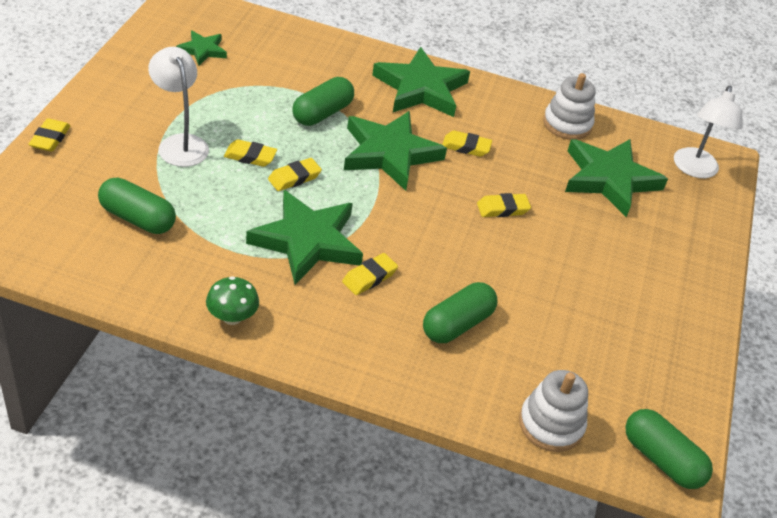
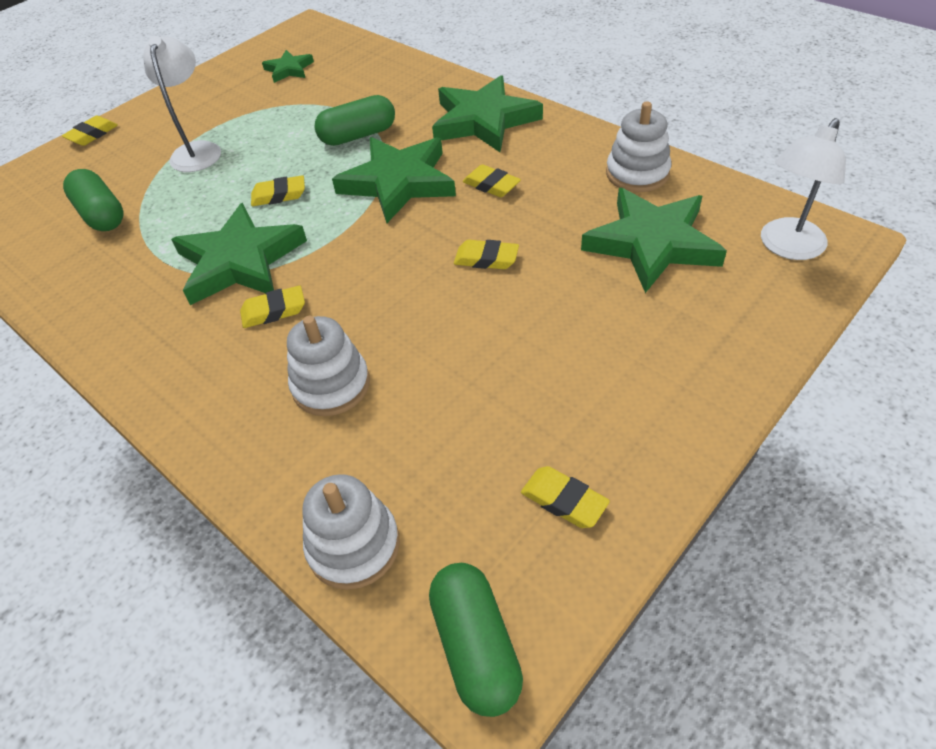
camera: 35 degrees right, 5 degrees up
green mushroom [206,276,259,325] -> none
yellow eraser [224,139,277,167] -> yellow eraser moved to [521,466,610,528]
green capsule [423,282,497,343] -> white stacking toy [287,316,370,416]

